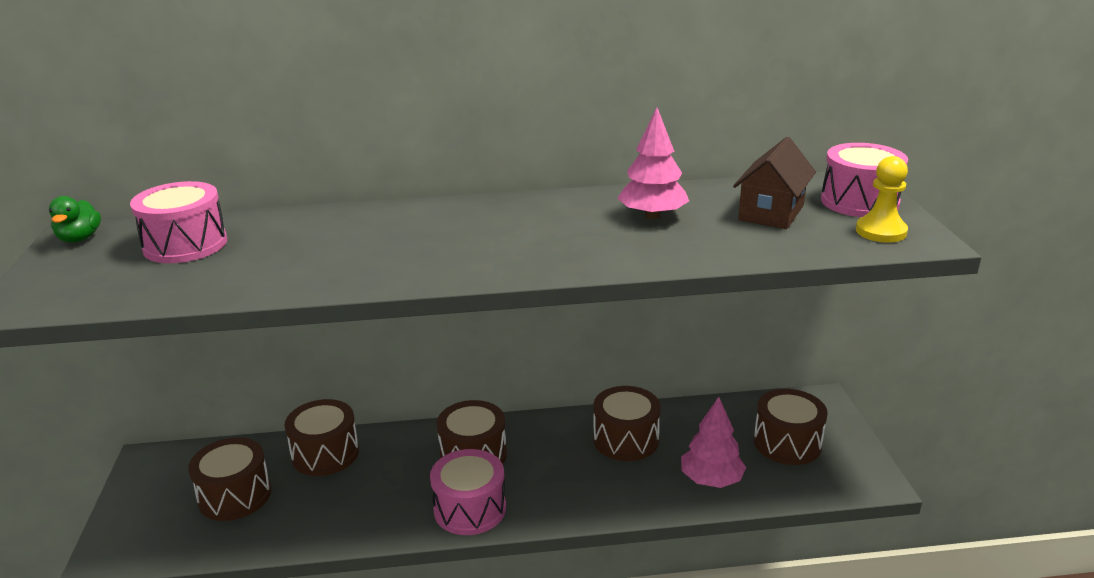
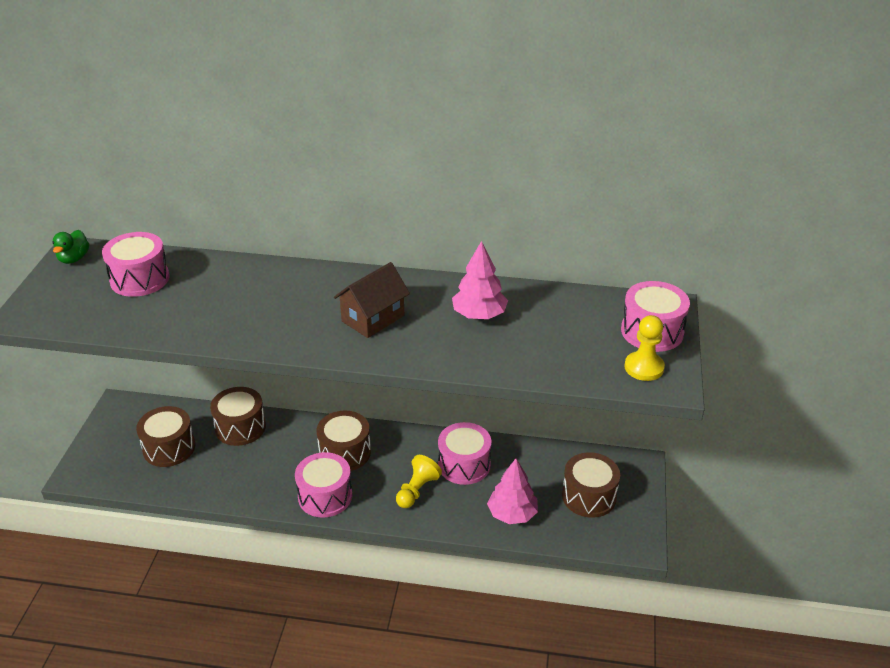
camera: 15 degrees right, 10 degrees up
brown drum [593,386,661,461] -> pink drum [438,422,492,485]
brown house [733,137,816,229] -> brown house moved to [334,262,410,338]
none -> yellow pawn [396,455,442,508]

